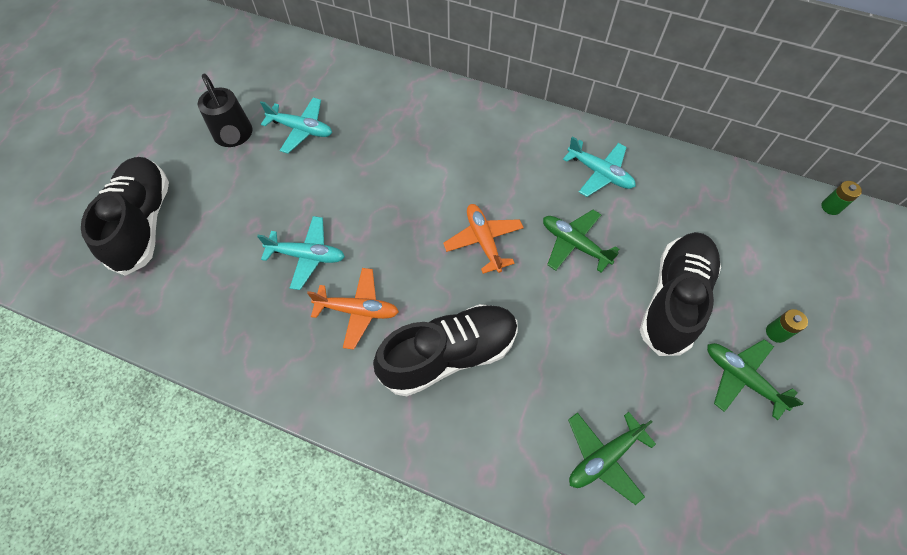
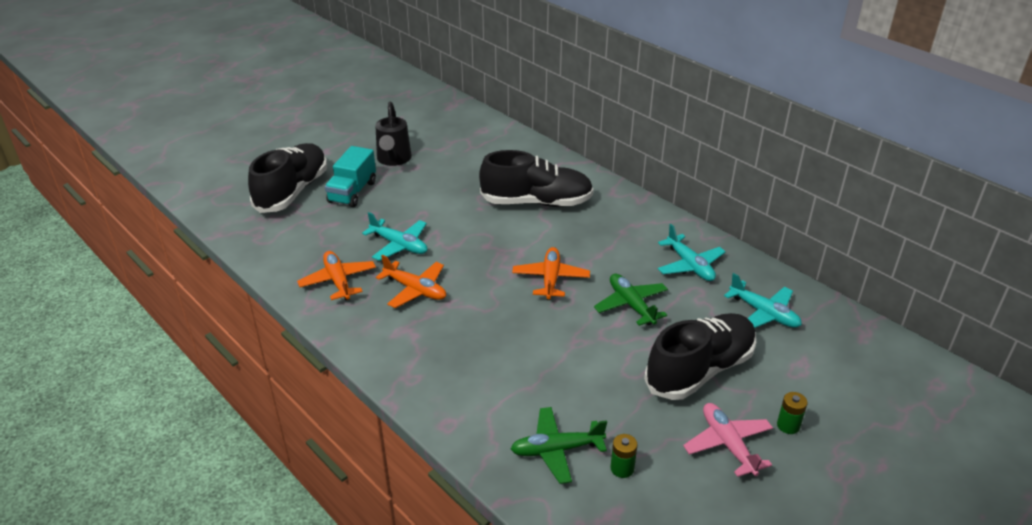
camera: 25 degrees right, 25 degrees down
turquoise plane [260,98,332,153] -> turquoise plane moved to [724,273,802,328]
black shoe [373,304,518,396] -> black shoe moved to [479,150,594,207]
green plane [707,339,804,420] -> pink plane [683,403,773,477]
green battery [821,181,862,215] -> green battery moved to [610,434,637,478]
none -> orange plane [297,251,376,300]
none -> turquoise truck [325,146,376,207]

